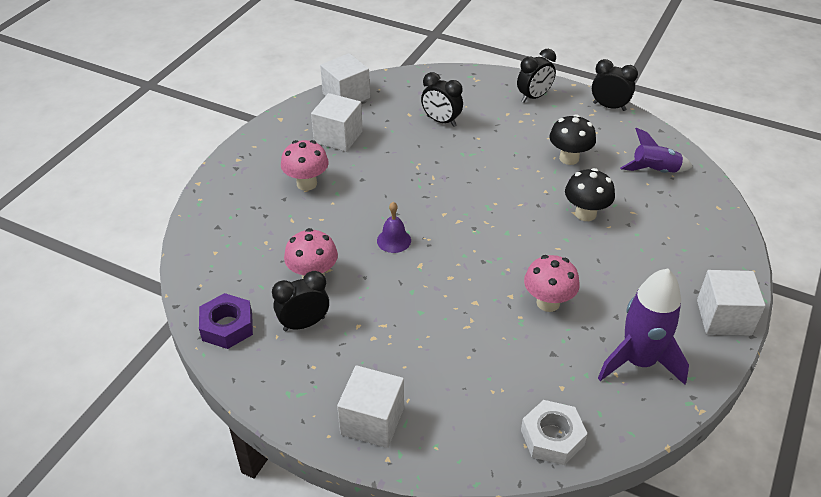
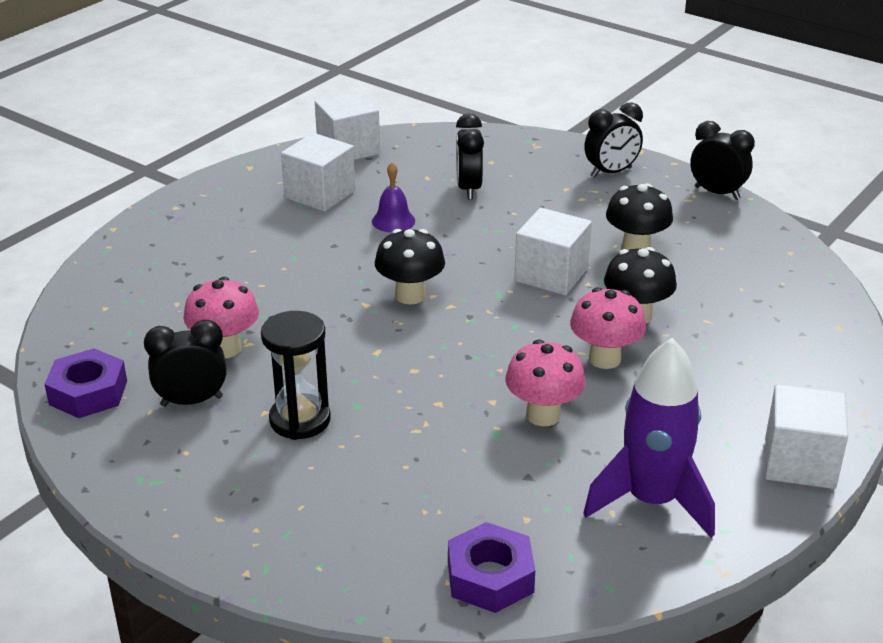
camera: 10 degrees right, 10 degrees down
pink mushroom [281,140,329,191] -> pink mushroom moved to [570,287,646,369]
white cube [337,365,404,448] -> white cube moved to [514,208,592,295]
purple bell [377,202,411,253] -> purple bell moved to [372,162,415,233]
black clock [421,72,463,127] -> black clock turned 45 degrees clockwise [456,114,484,199]
white nut [521,400,588,465] -> purple nut [448,522,535,613]
purple rocket [620,128,693,173] -> none
none -> black hourglass [261,311,331,440]
none -> black mushroom [375,229,445,304]

